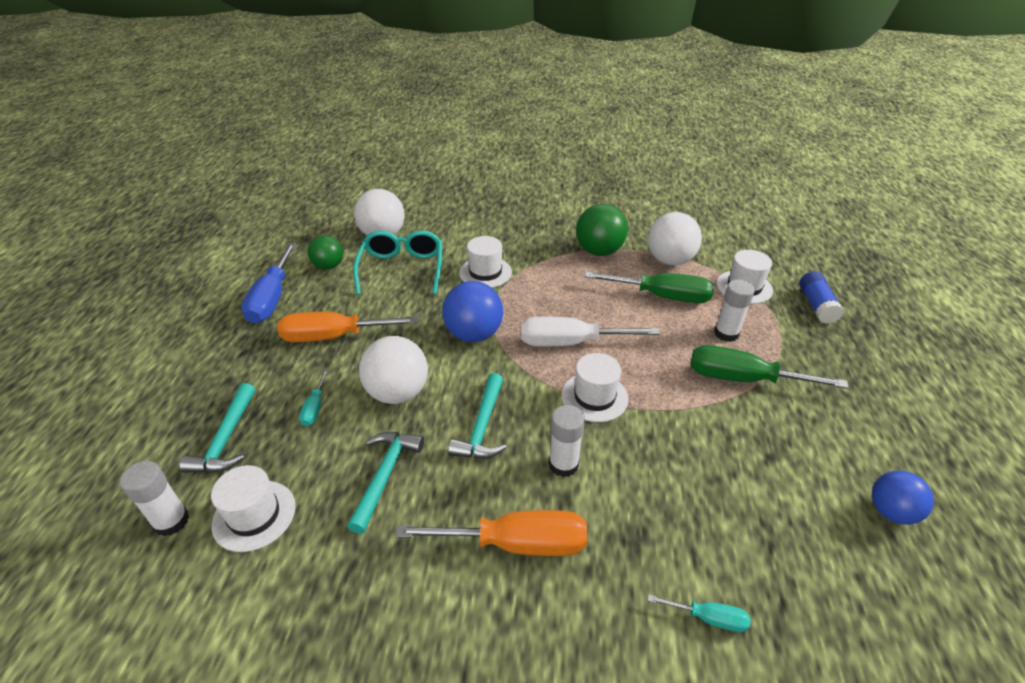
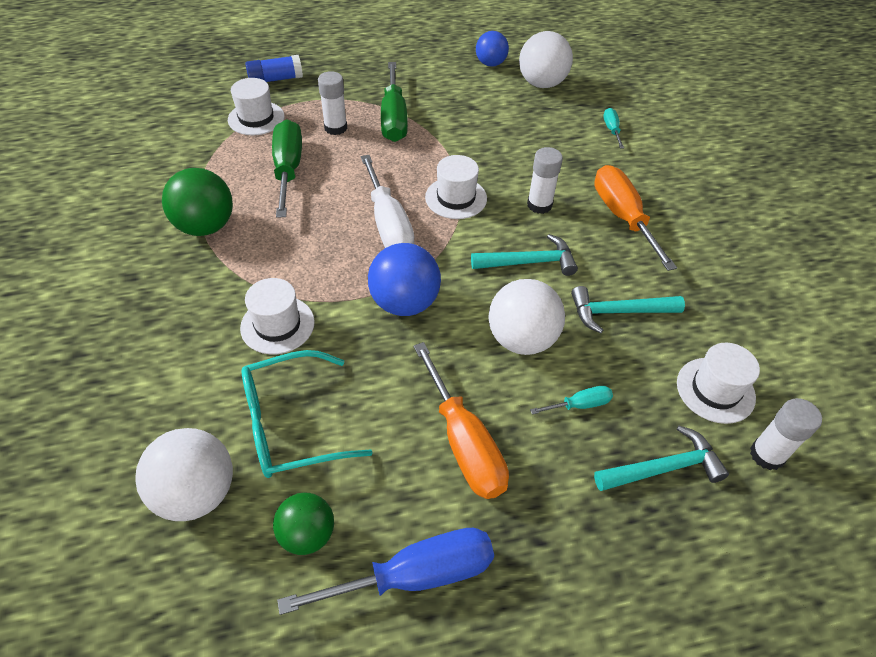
camera: 110 degrees left, 10 degrees up
white ball [648,212,702,265] -> white ball moved to [519,31,573,88]

